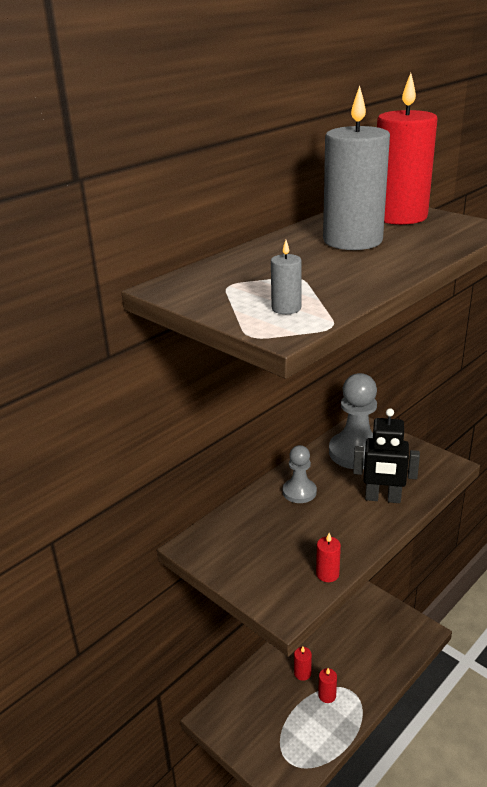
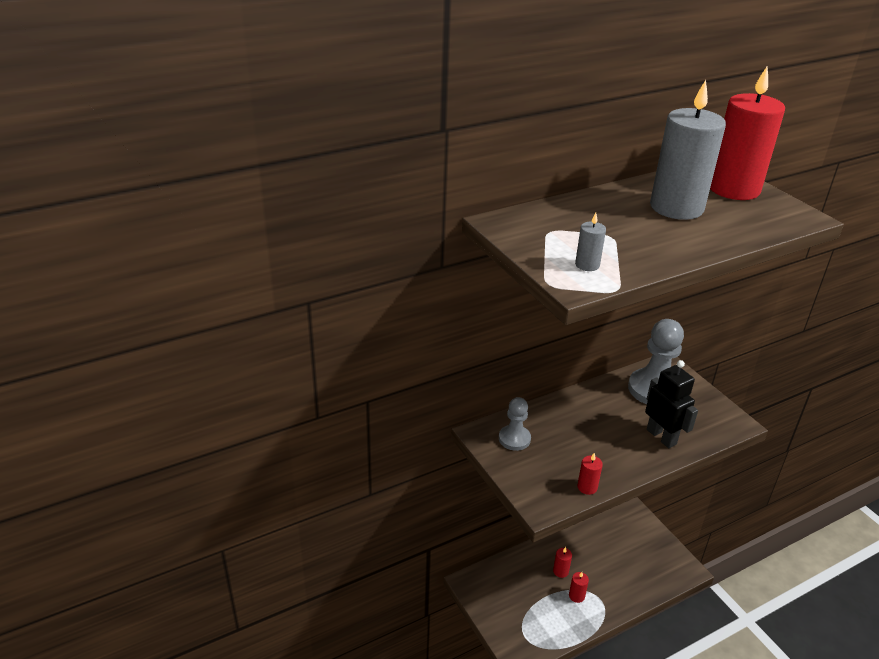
camera: 15 degrees right, 5 degrees up
grey pawn [283,445,317,503] -> grey pawn moved to [499,397,531,451]
black robot [353,408,420,503] -> black robot turned 150 degrees counterclockwise [645,360,698,448]

